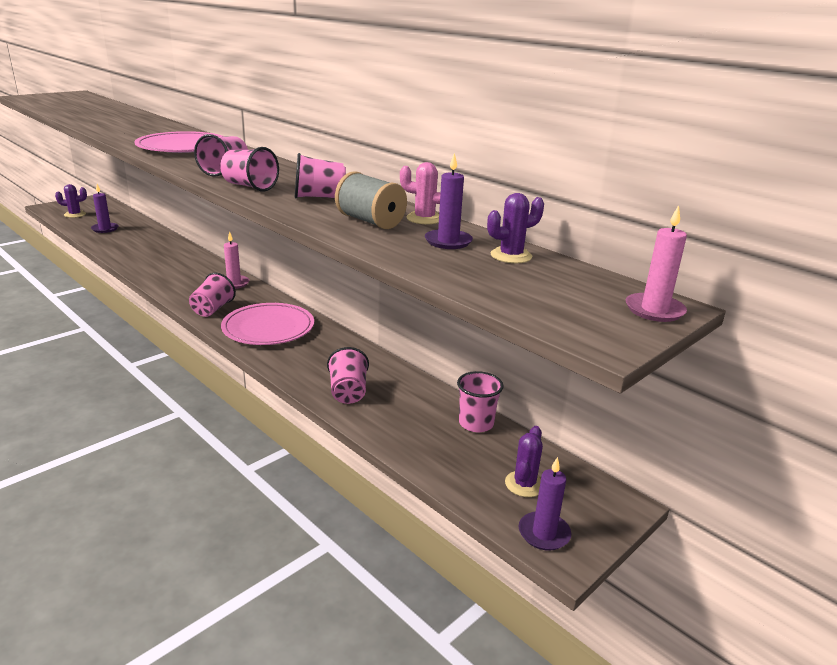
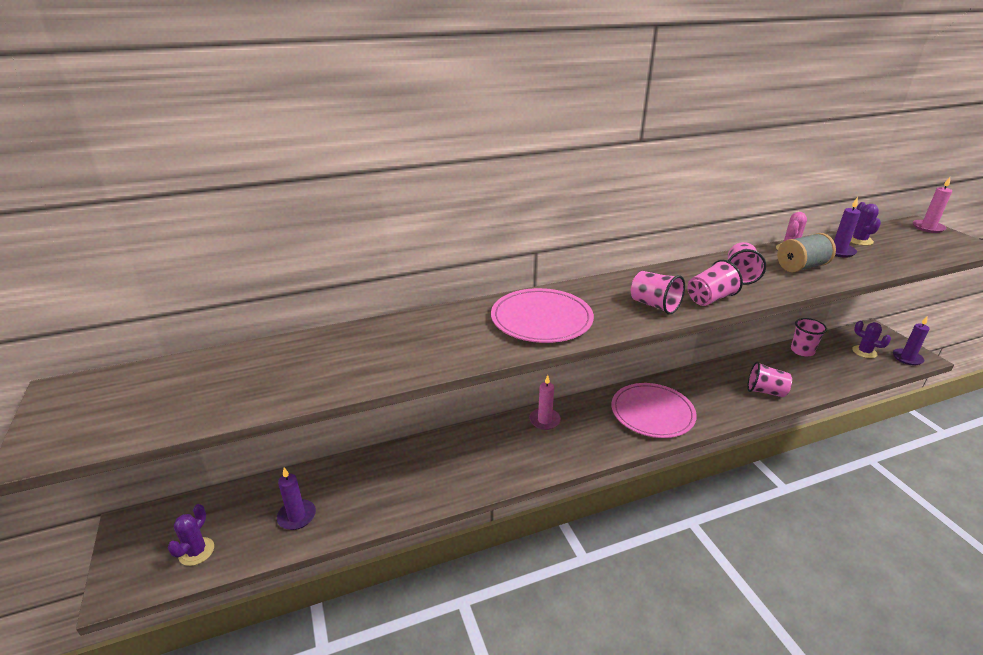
camera: 65 degrees left, 5 degrees up
pink cup [189,273,236,317] -> none

